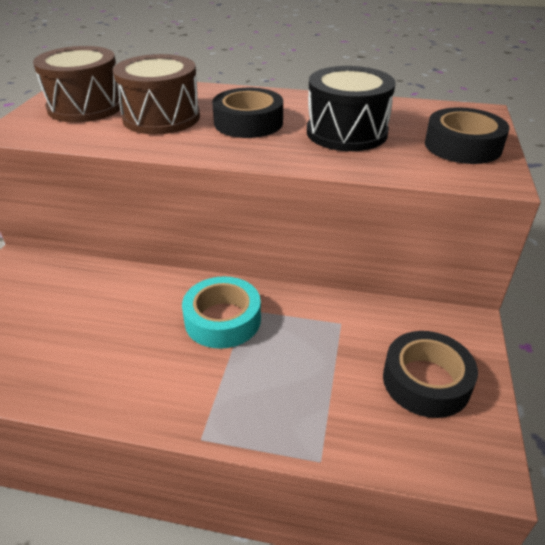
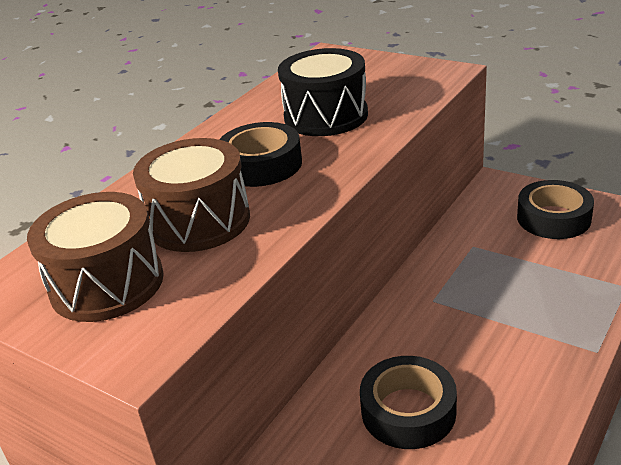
camera: 65 degrees left, 5 degrees down
turquoise tape [182,276,261,349] -> none
black tape [425,107,509,164] -> black tape moved to [360,356,457,449]

